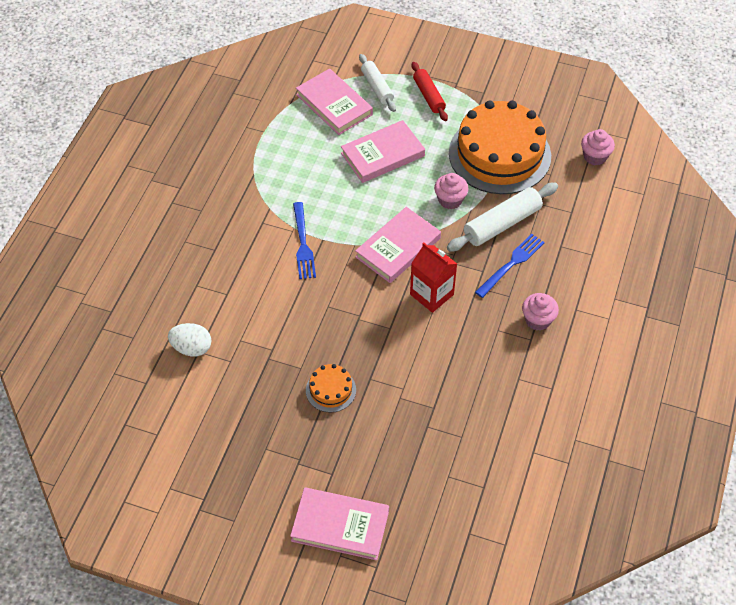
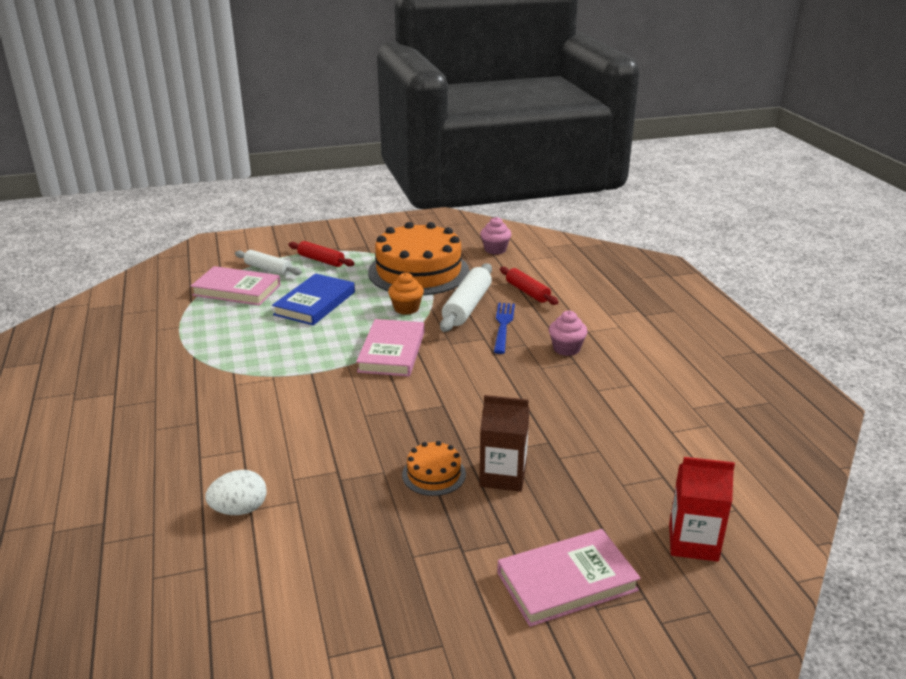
camera: 35 degrees left, 25 degrees down
blue fork [293,202,316,279] -> none
pink book [341,120,425,183] -> blue book [272,274,355,325]
red carton [410,243,457,313] -> red carton moved to [669,457,735,562]
pink cupcake [434,173,469,209] -> orange cupcake [388,272,424,315]
none -> brown carton [479,395,529,492]
none -> red rolling pin [500,267,559,305]

